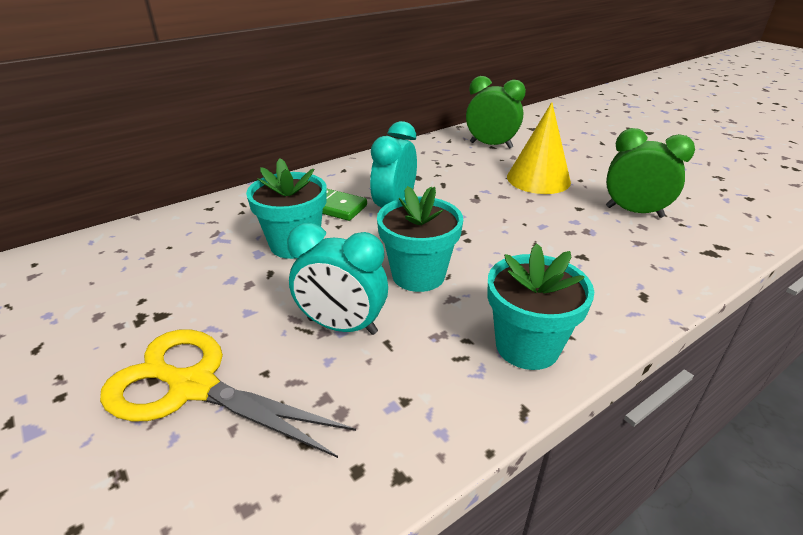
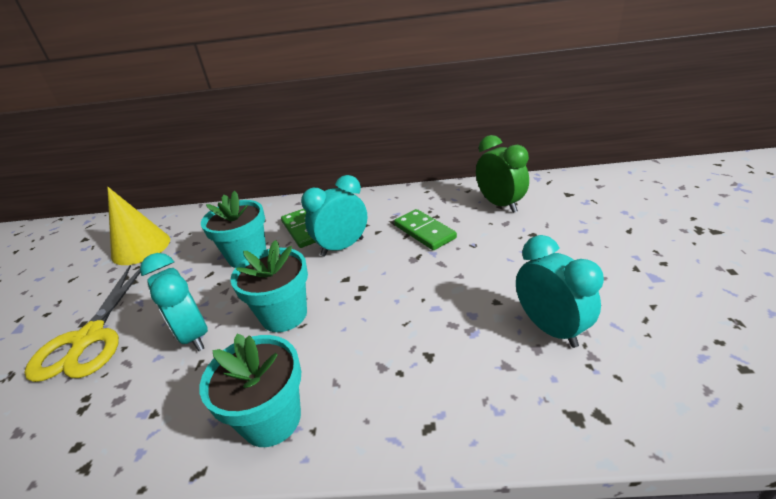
camera: 40 degrees right, 0 degrees up
yellow scissors [100,330,356,458] -> yellow scissors turned 150 degrees counterclockwise [24,265,140,382]
yellow cone [507,102,571,194] -> yellow cone moved to [107,187,170,265]
green clock [606,128,695,218] -> turquoise clock [516,235,604,348]
none -> green domino [394,209,457,250]

